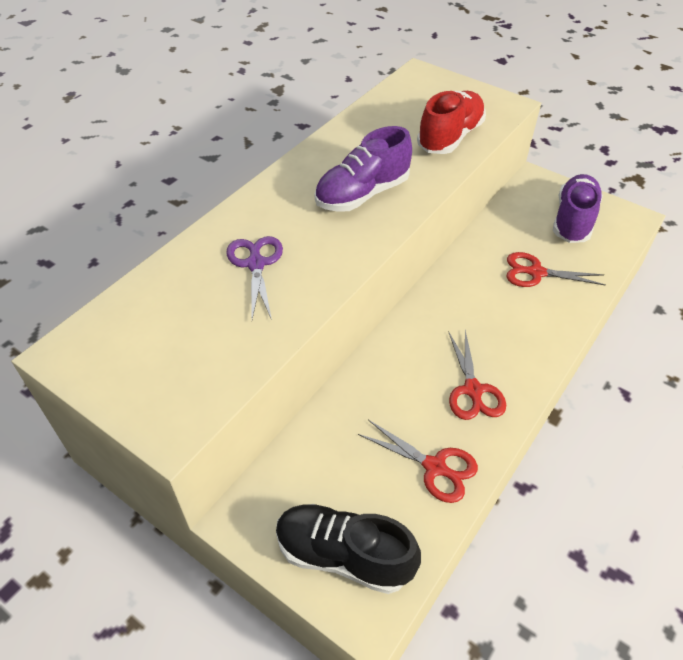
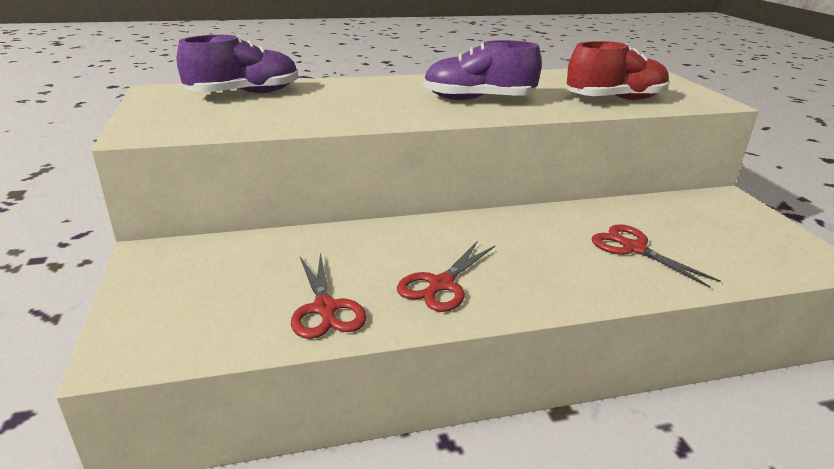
camera: 40 degrees right, 20 degrees down
purple scissors [226,236,283,320] -> none
black shoe [276,504,421,594] -> none
purple shoe [553,174,603,243] -> purple shoe moved to [177,35,298,93]

